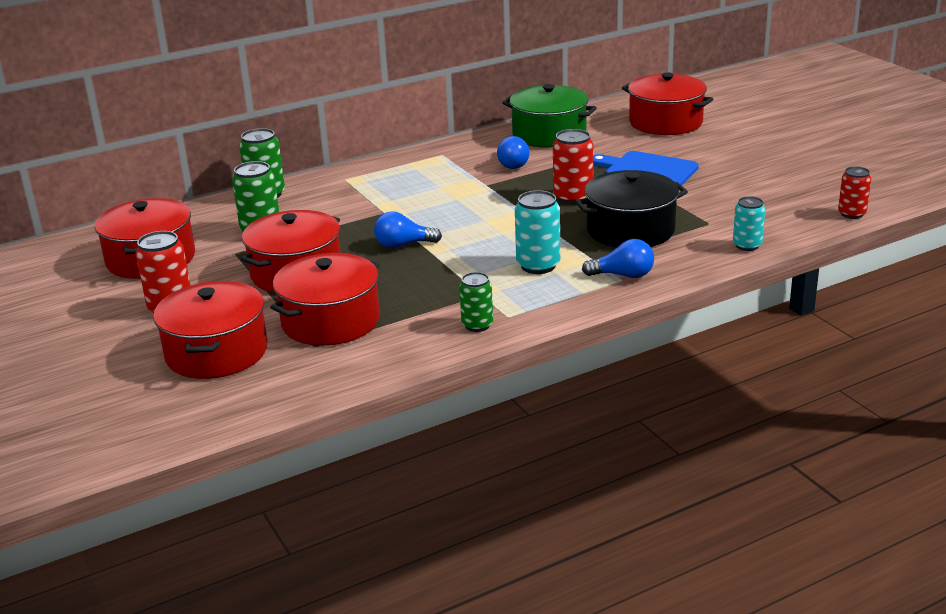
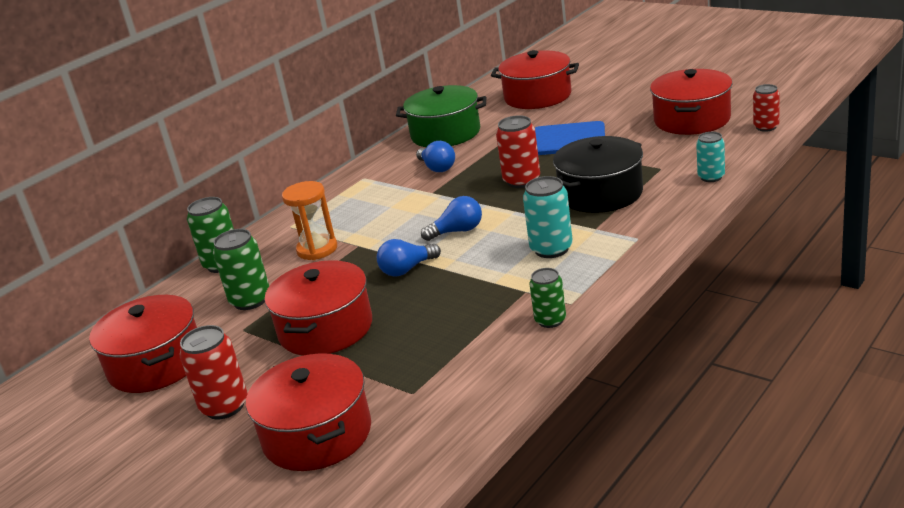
camera: 20 degrees left, 0 degrees up
red pot [270,253,380,346] -> red pot moved to [650,69,732,135]
blue light bulb [582,239,654,278] -> blue light bulb moved to [421,196,482,241]
none -> orange hourglass [282,181,337,260]

